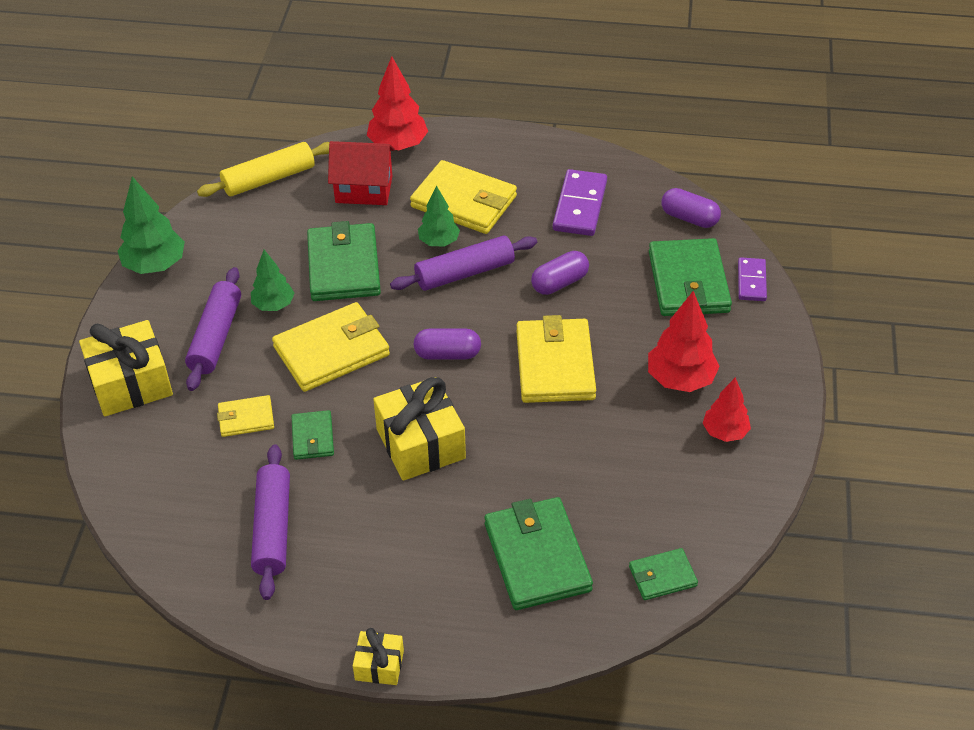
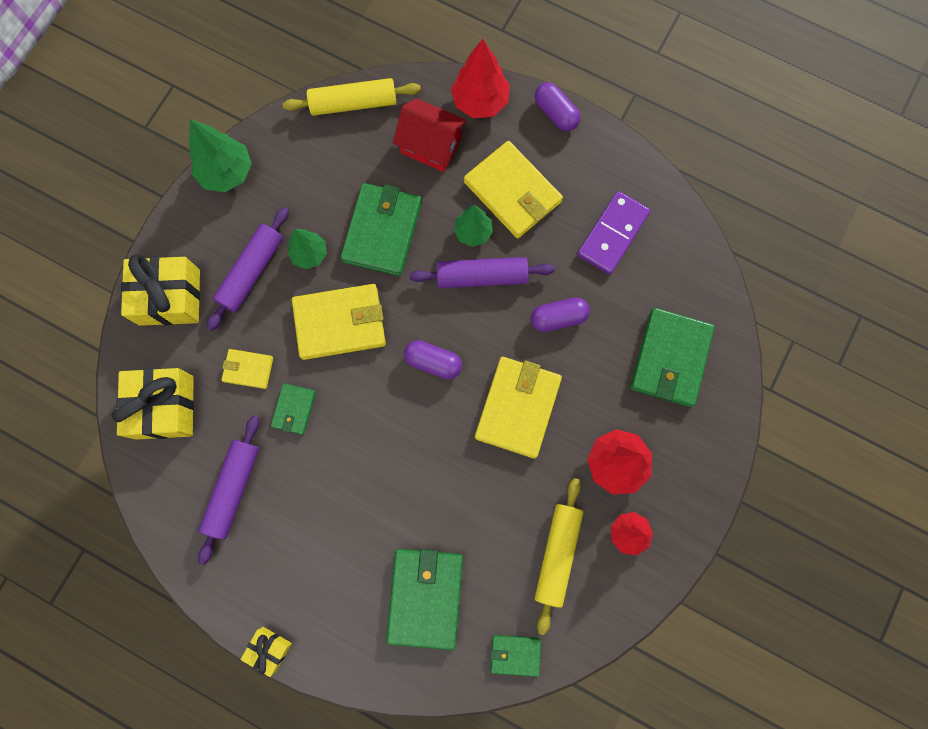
camera: 20 degrees right, 30 degrees up
yellow gift [373,377,466,481] -> yellow gift moved to [112,368,194,440]
purple capsule [662,188,721,228] -> purple capsule moved to [535,82,580,131]
purple domino [738,257,767,301] -> none
none -> yellow rolling pin [535,478,583,635]

